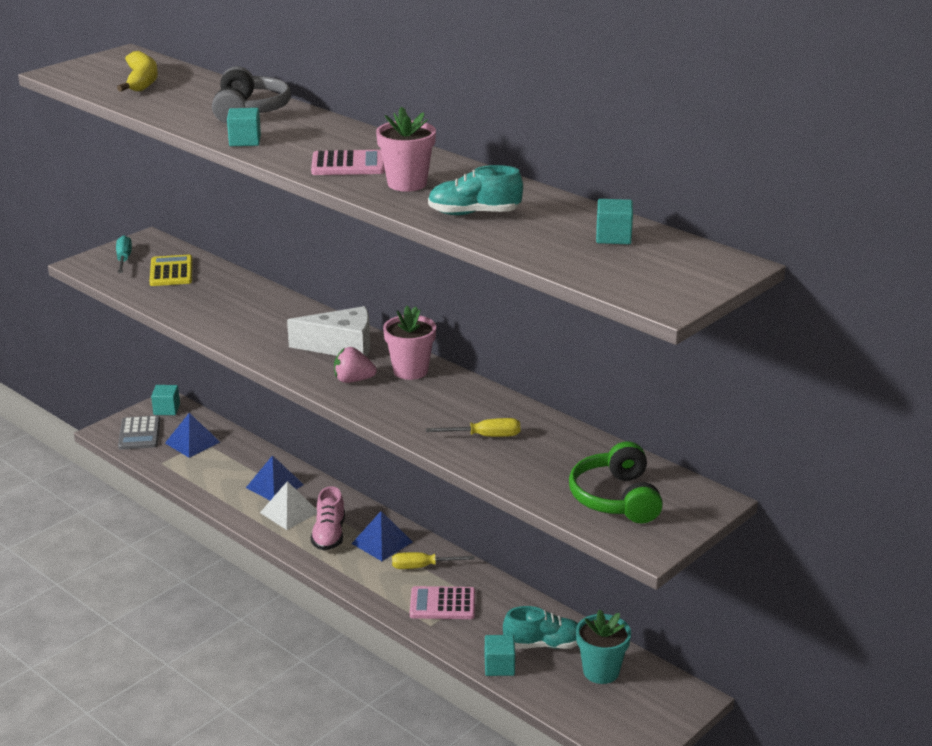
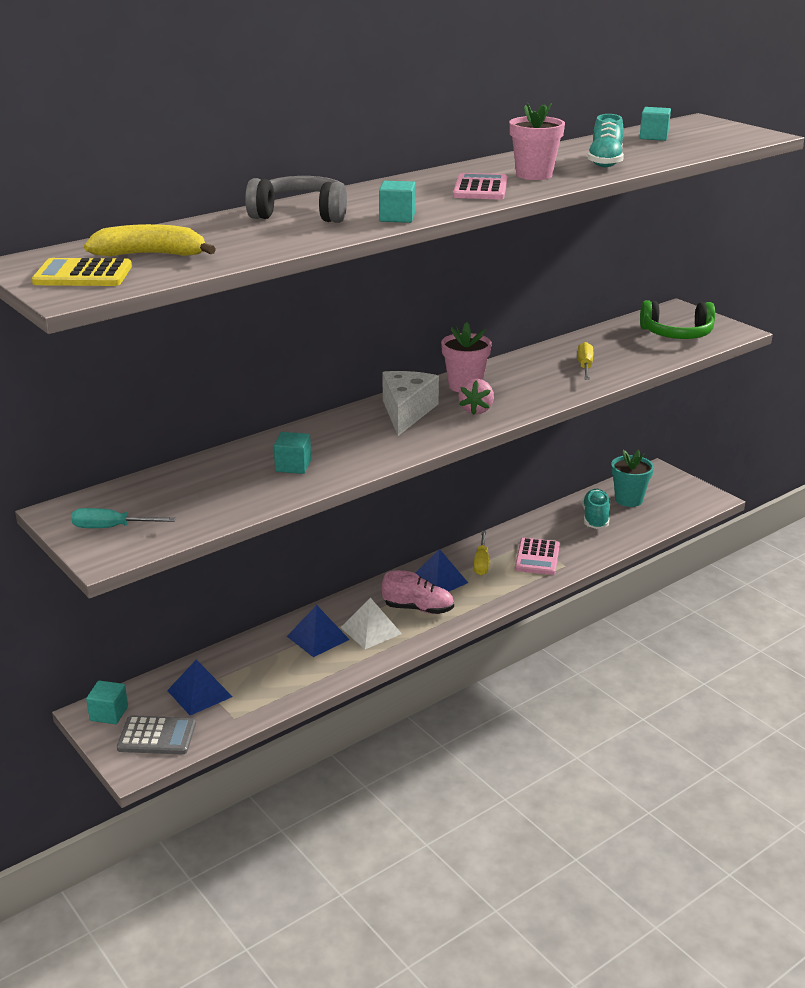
camera: 80 degrees left, 0 degrees up
yellow calculator [150,255,193,286] -> yellow calculator moved to [32,258,132,286]
turquoise cube [485,635,515,676] -> turquoise cube moved to [274,432,311,474]

